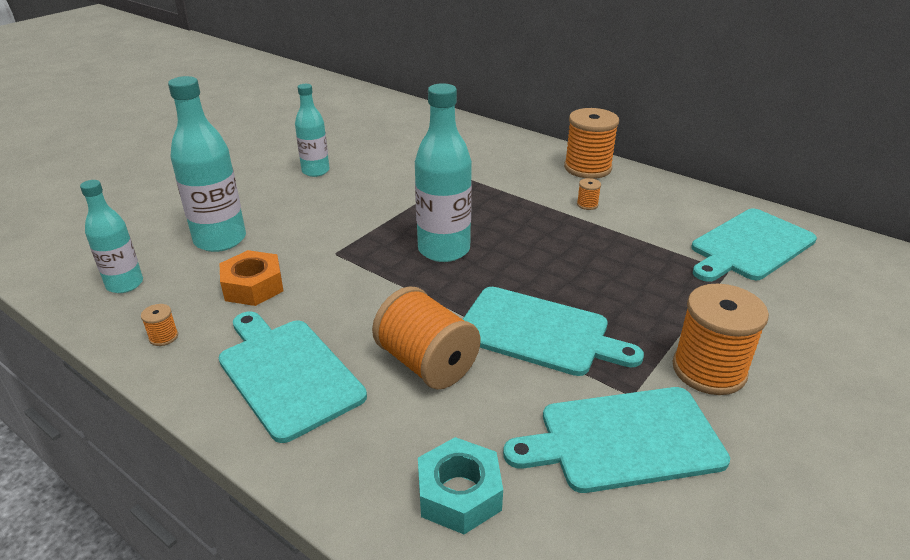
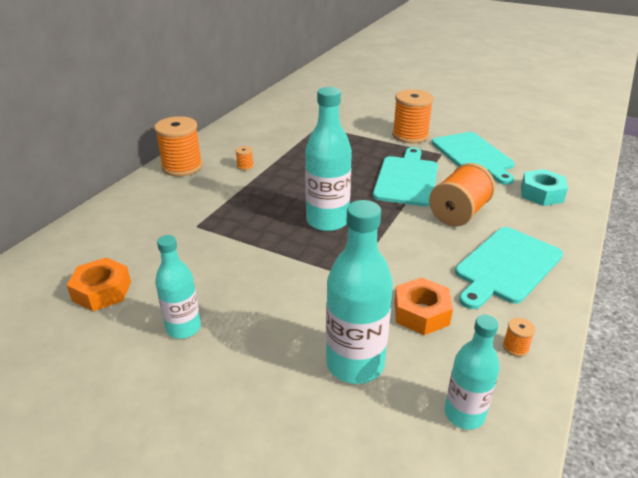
camera: 100 degrees left, 0 degrees up
turquoise cutting board [691,208,817,282] -> none
none -> orange nut [67,257,131,311]

